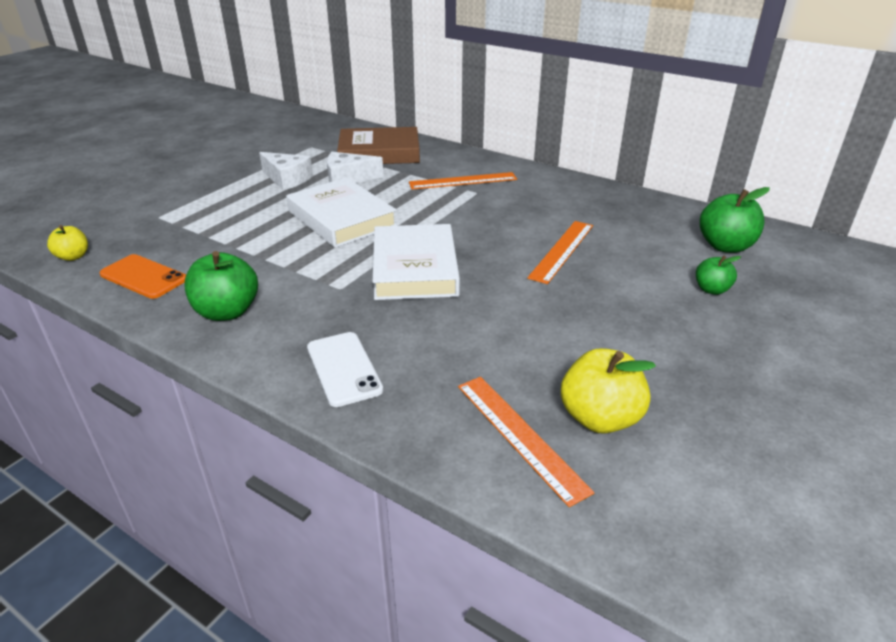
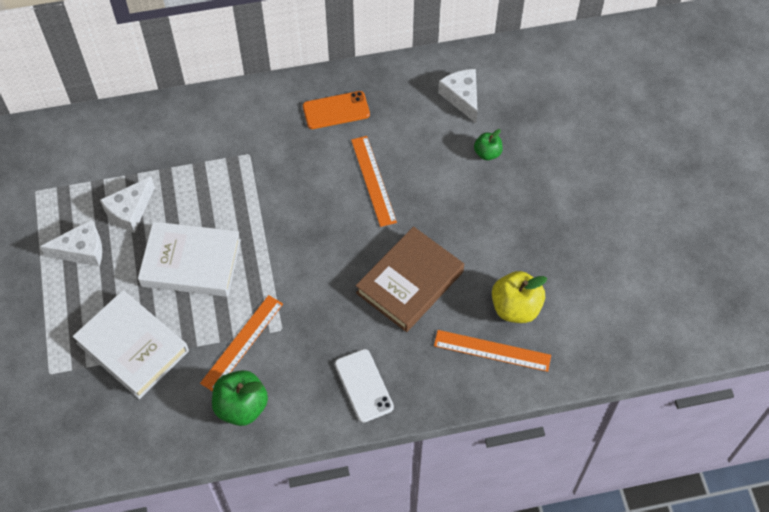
camera: 45 degrees left, 25 degrees up
yellow apple [47,225,88,261] -> none
orange phone [99,254,186,299] -> orange phone moved to [303,91,370,129]
white phone [307,332,383,407] -> white phone turned 45 degrees clockwise [335,349,394,423]
brown book [337,127,420,164] -> brown book moved to [356,226,464,332]
white book [373,224,460,300] -> white book moved to [73,290,189,399]
orange ruler [409,172,517,189] -> orange ruler moved to [200,295,283,392]
green apple [700,187,770,253] -> white cheese [438,69,478,123]

